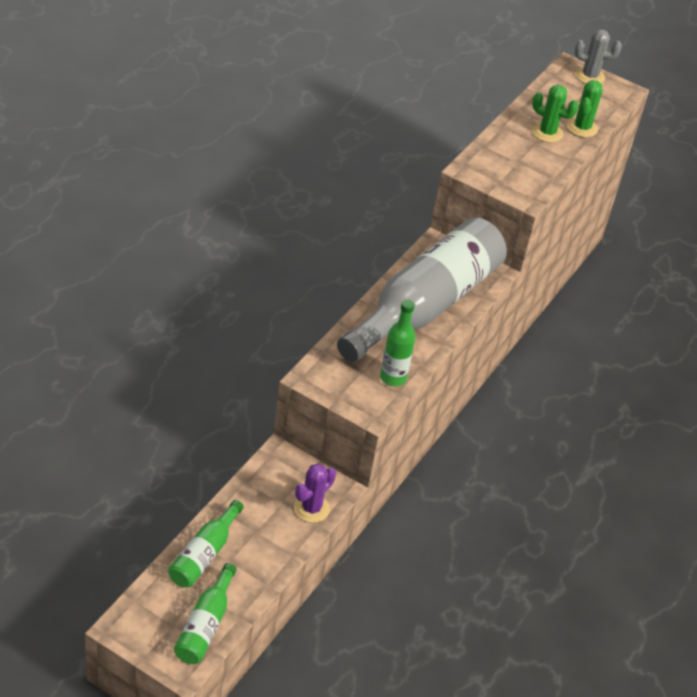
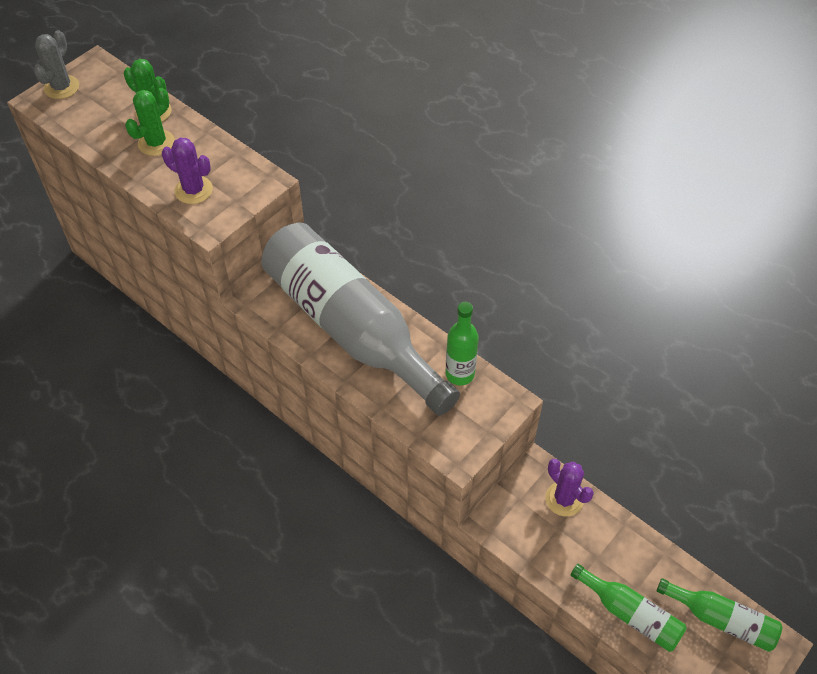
camera: 75 degrees left, 10 degrees up
none -> purple cactus [162,138,213,204]

